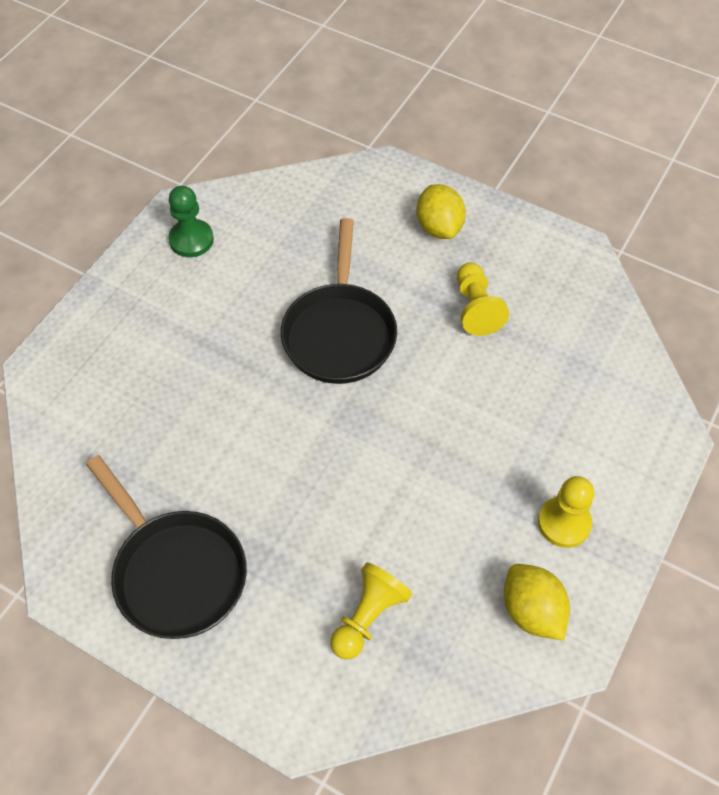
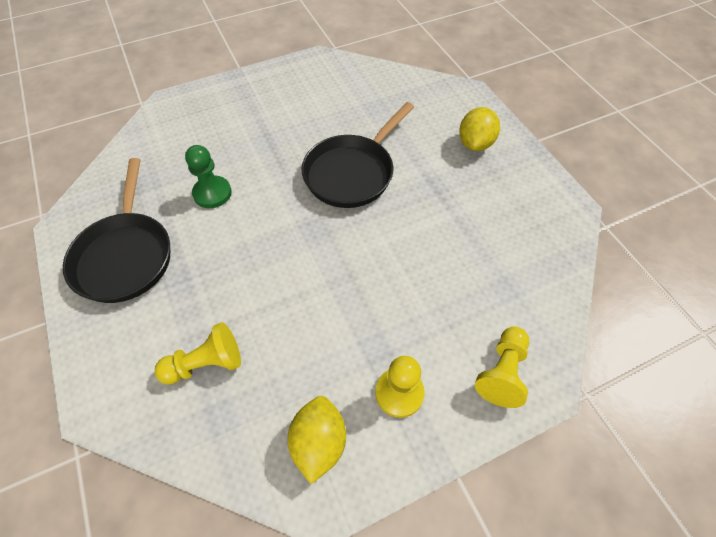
camera: 35 degrees right, 0 degrees up
green pawn [168,186,214,257] -> green pawn moved to [185,145,232,208]
yellow pawn [457,263,509,336] -> yellow pawn moved to [475,327,529,408]

